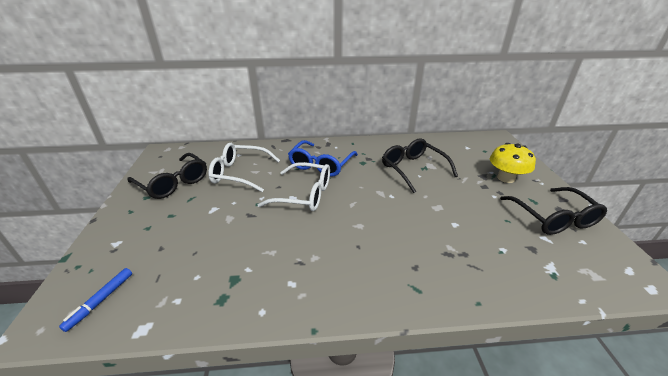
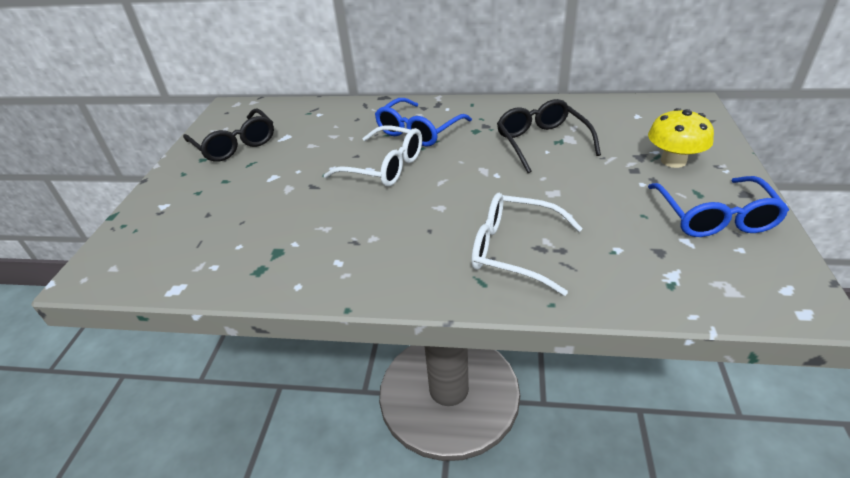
camera: 15 degrees right, 5 degrees up
blue marker [59,268,132,332] -> none
white glasses [208,143,280,192] -> white glasses moved to [471,193,583,296]
black glasses [500,187,607,235] -> blue glasses [648,176,789,237]

